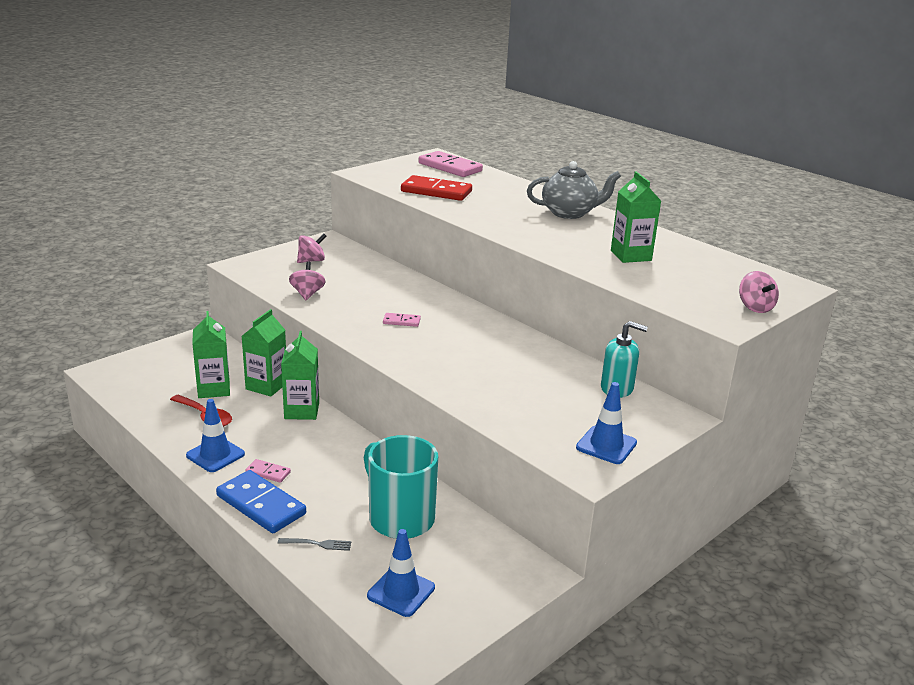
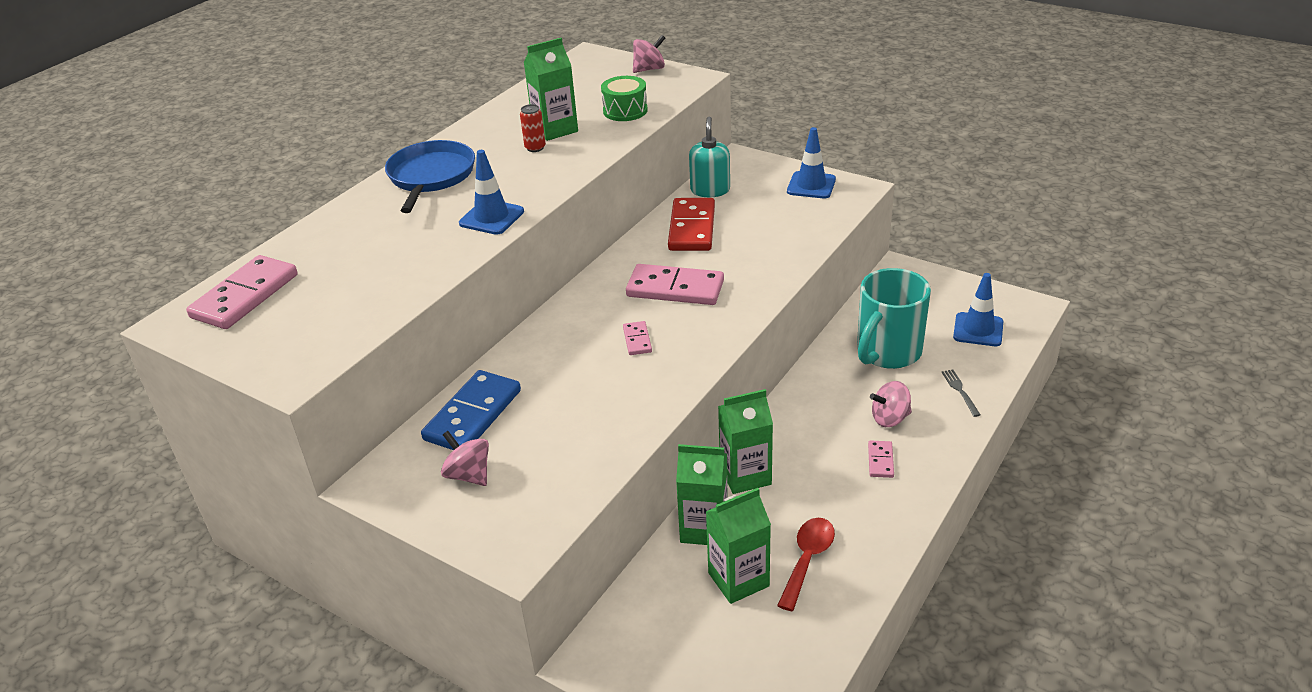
camera: 100 degrees left, 10 degrees up
blue traffic cone [186,399,245,472] -> blue traffic cone moved to [459,150,524,235]
blue domino [216,470,306,533] -> blue domino moved to [421,370,521,450]
pink spinning top [289,261,326,300] -> pink spinning top moved to [870,381,912,427]
red domino [401,175,472,201] -> red domino moved to [668,198,715,251]
grey teapot [527,161,621,219] -> blue pan [385,140,475,213]
none -> red can [520,104,546,152]
none -> green drum [601,76,648,121]
none -> pink domino [626,264,724,305]

